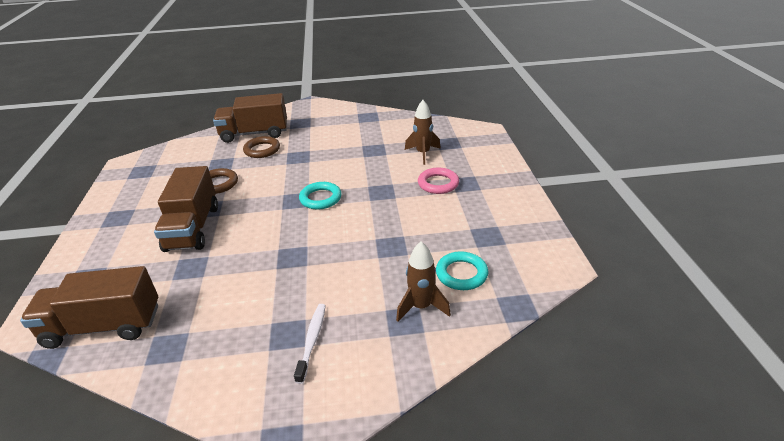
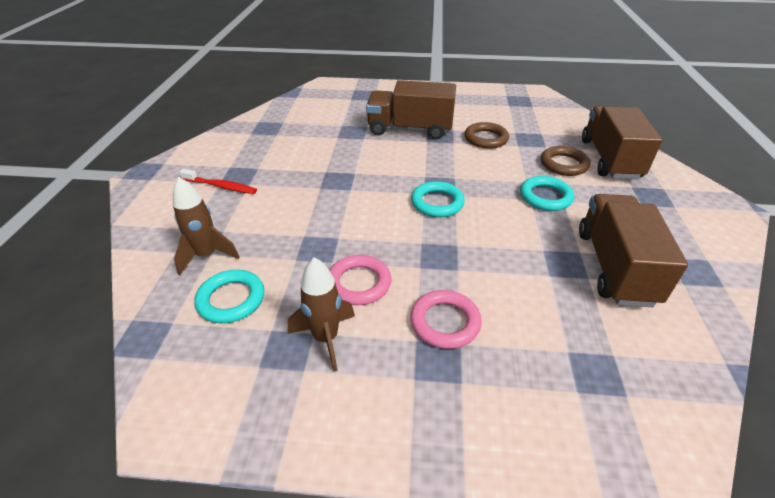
camera: 100 degrees right, 5 degrees up
brown truck [20,266,158,349] -> brown truck moved to [579,194,688,307]
white toothbrush [294,304,326,384] -> red toothbrush [179,169,257,194]
brown rocket [405,100,441,165] -> brown rocket moved to [287,258,355,371]
none -> pink ring [329,255,392,305]
none -> turquoise ring [520,176,574,211]

